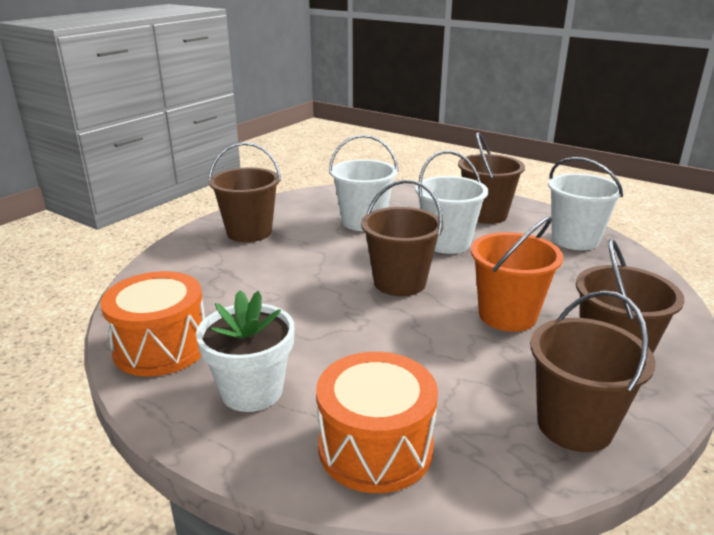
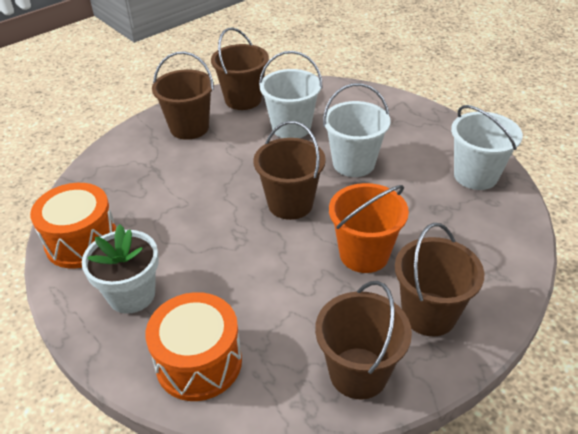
camera: 15 degrees right, 15 degrees up
brown bucket [458,132,525,224] -> brown bucket moved to [211,28,269,110]

